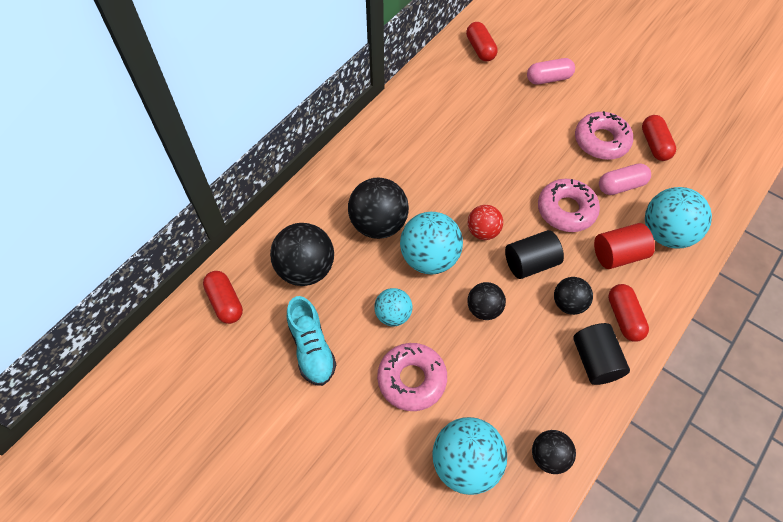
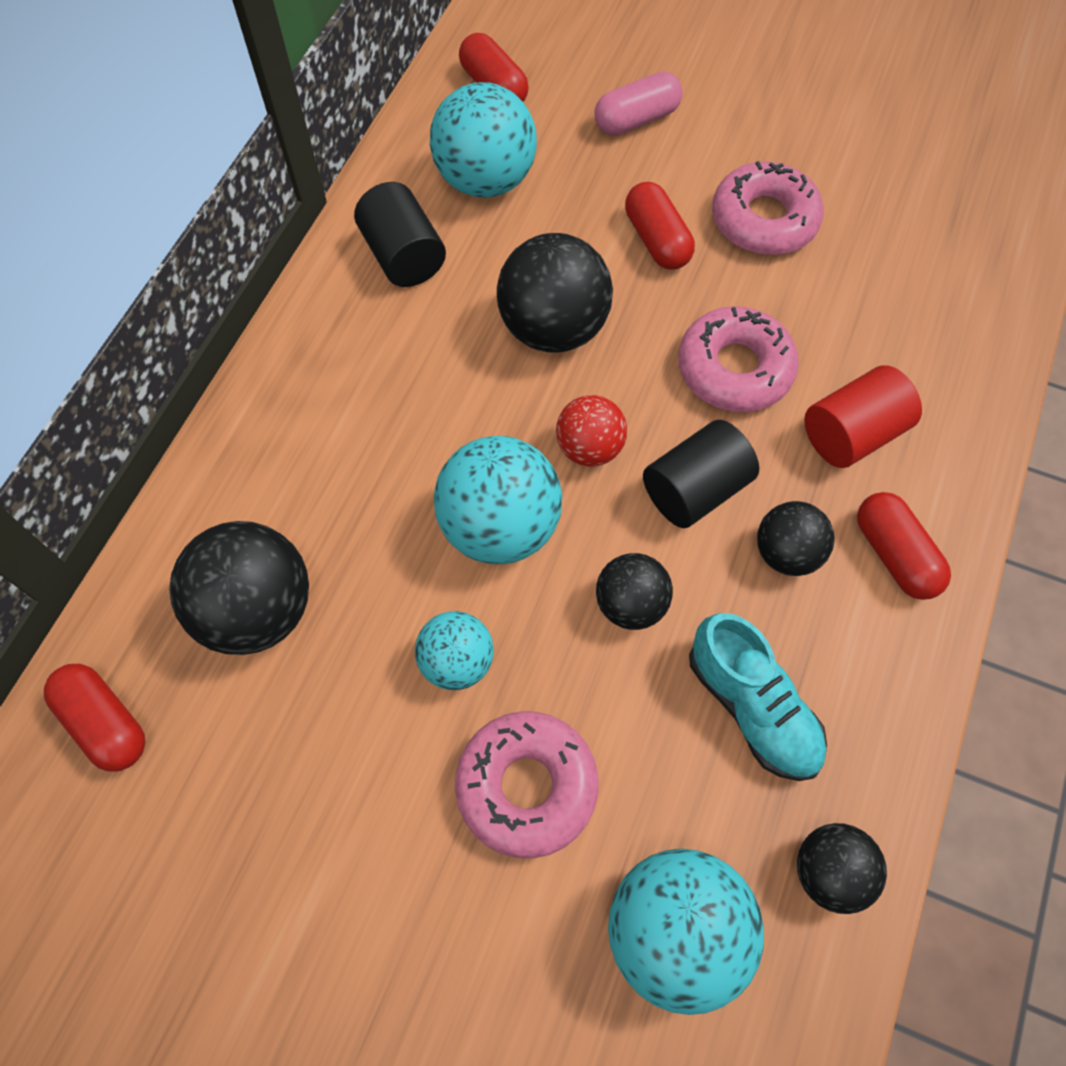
camera: 15 degrees left, 5 degrees up
turquoise shoe [287,296,336,386] -> turquoise shoe moved to [689,613,827,781]
black ball [348,178,409,239] -> black ball moved to [497,233,613,353]
black cylinder [573,323,630,385] -> black cylinder moved to [354,182,446,287]
pink capsule [599,163,651,195] -> none
red capsule [642,115,676,161] -> red capsule moved to [625,182,695,269]
turquoise ball [645,187,712,249] -> turquoise ball moved to [430,82,537,198]

